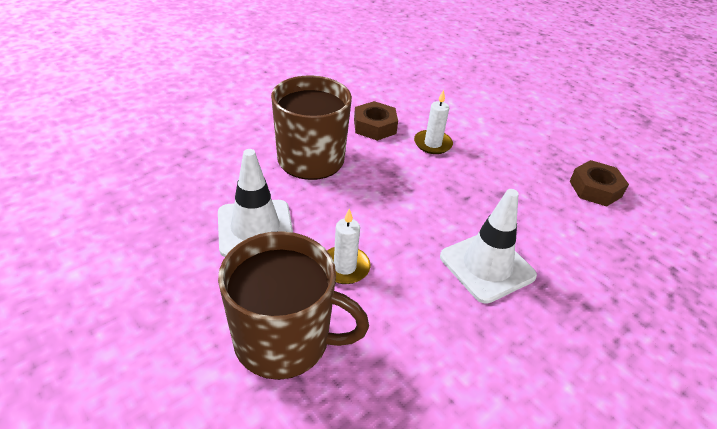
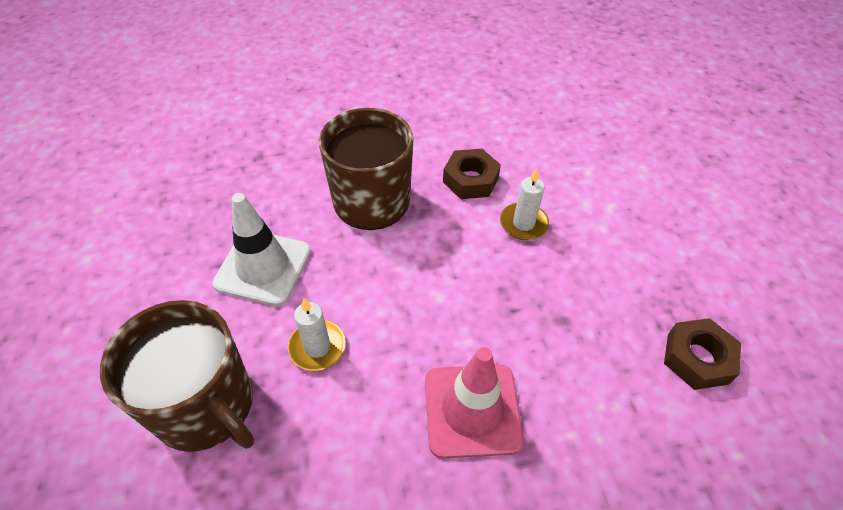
camera: 30 degrees right, 10 degrees up
white traffic cone [440,189,537,304] -> pink traffic cone [425,347,524,458]

